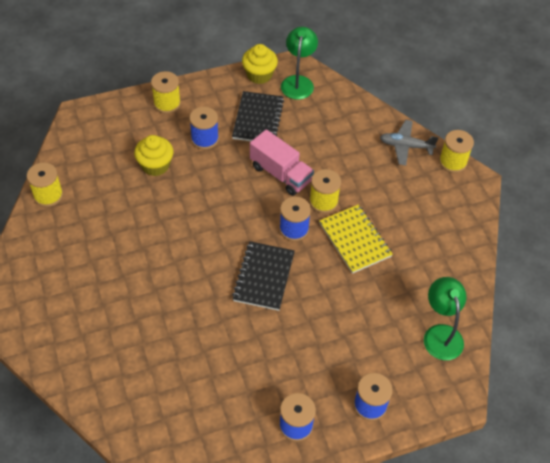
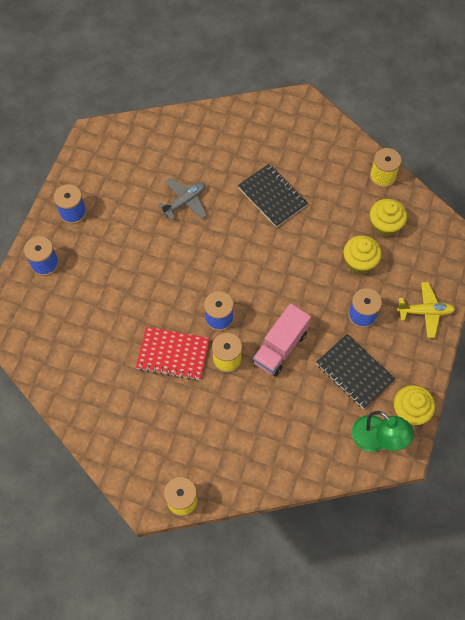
camera: 130 degrees right, 10 degrees up
yellow spool [151,71,181,114] -> yellow plane [397,282,455,338]
black notebook [232,241,295,311] -> black notebook moved to [238,164,308,227]
pink truck [250,129,314,196] -> pink truck turned 45 degrees counterclockwise [253,304,311,377]
yellow notebook [319,205,393,274] -> red notebook [136,327,210,381]
grey plane [380,120,439,166] -> grey plane moved to [158,178,207,220]
green lamp [424,277,467,360] -> none
none -> yellow cupcake [370,199,407,237]

